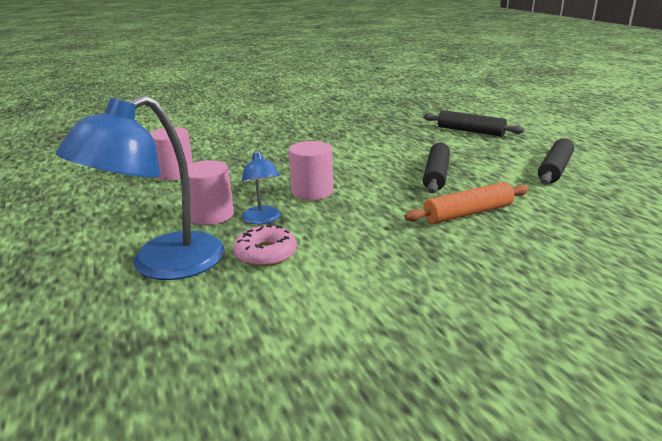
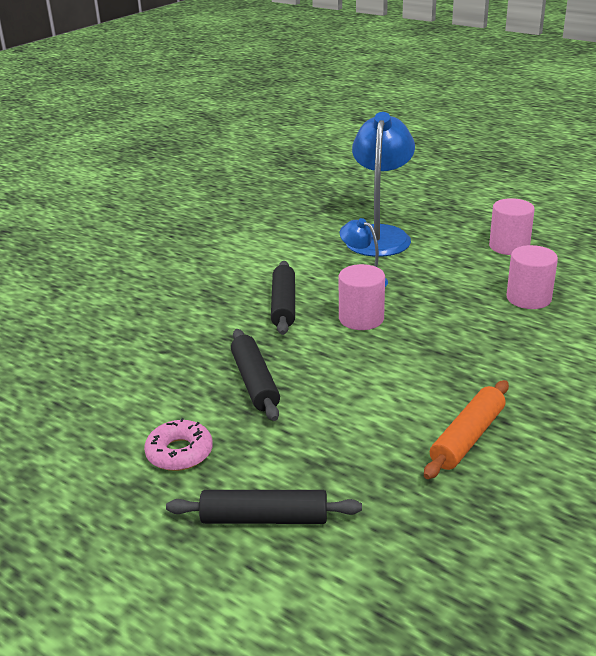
camera: 150 degrees right, 5 degrees up
pink cylinder [187,160,234,225] -> pink cylinder moved to [489,198,535,255]
pink donut [233,225,297,267] -> pink donut moved to [144,418,213,471]
orange rolling pin [405,182,529,224] -> orange rolling pin moved to [424,380,509,479]
black rolling pin [538,138,574,184] -> black rolling pin moved to [271,261,295,335]

